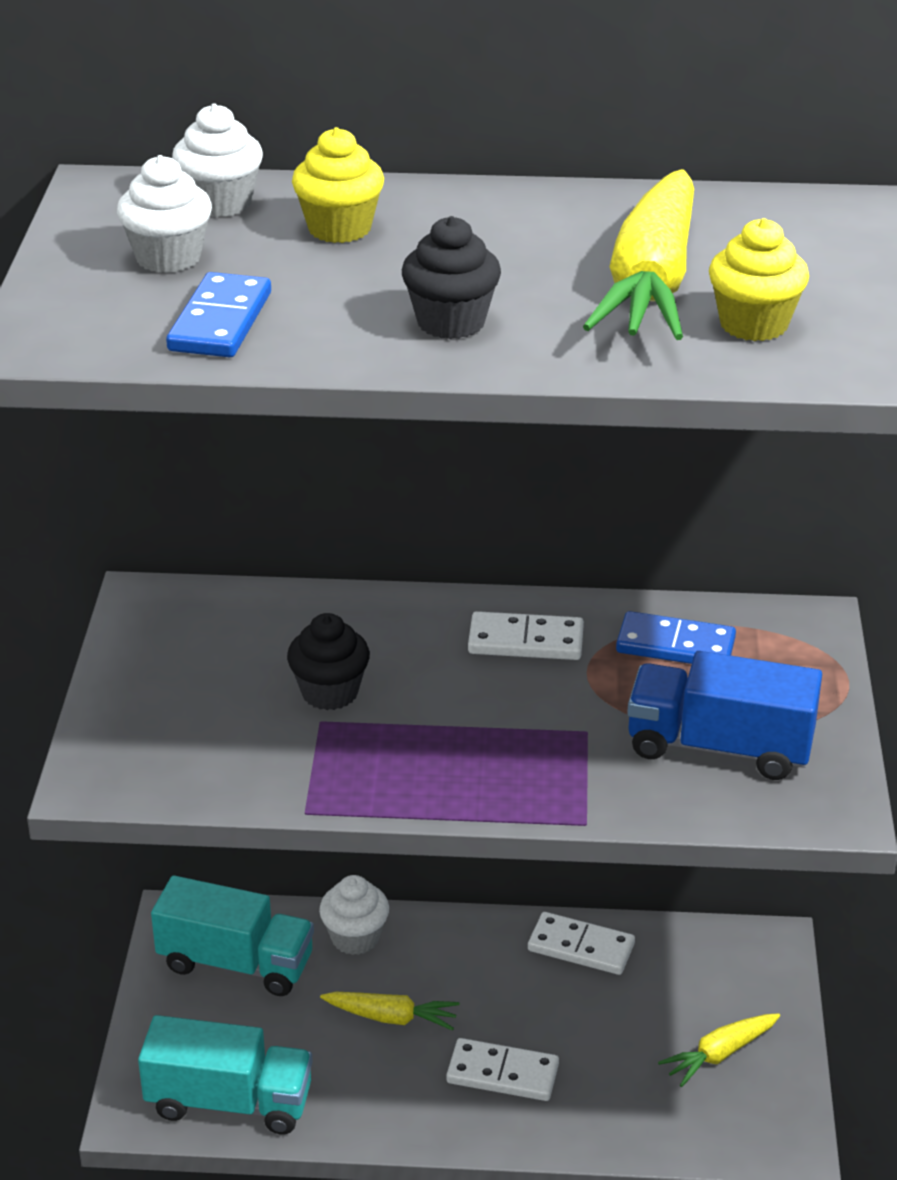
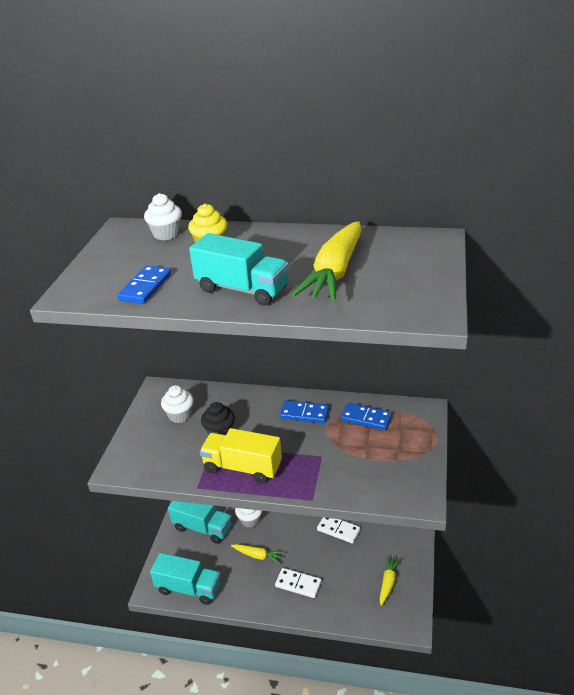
camera: 10 degrees right, 0 degrees up
white cupcake [117,155,212,273] -> white cupcake moved to [161,385,194,423]
black cupcake [402,216,501,339] -> turquoise truck [189,233,289,306]
white domino [468,611,584,660] -> blue domino [280,400,329,423]
blue truck [627,651,822,780] -> none
yellow carrot [658,1013,780,1087] -> yellow carrot turned 135 degrees clockwise [380,555,401,605]
yellow cupcake [709,218,809,341] -> none
none -> yellow truck [200,428,282,484]

